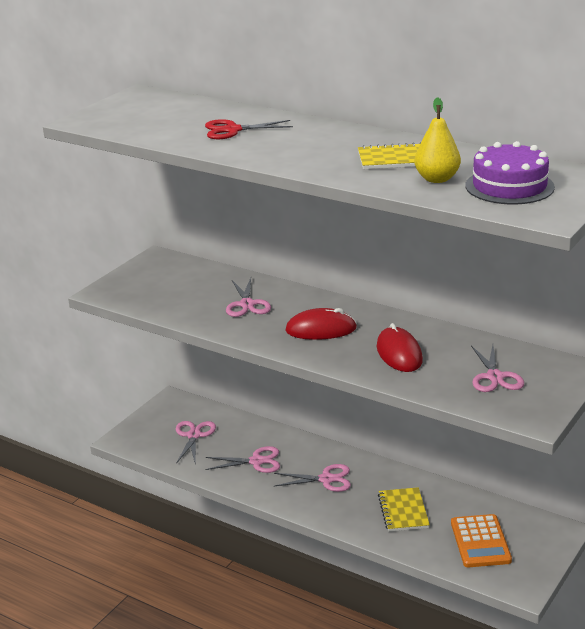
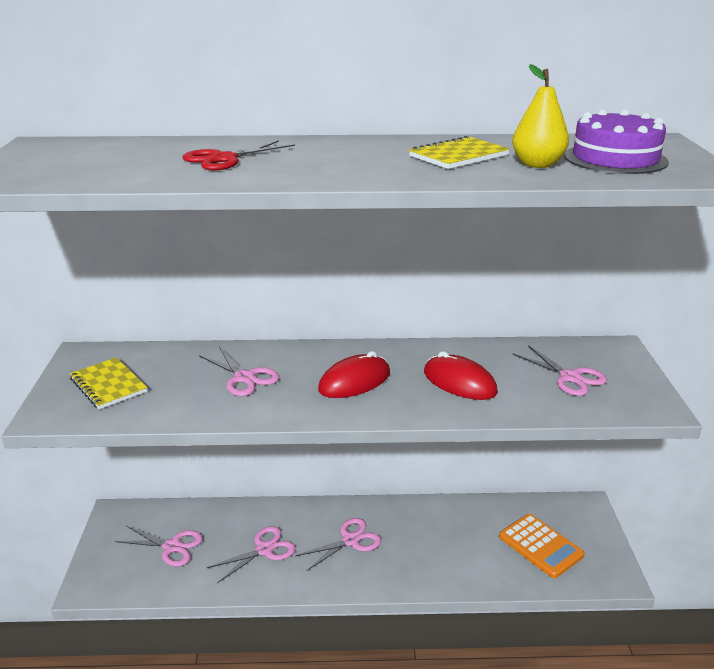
camera: 35 degrees left, 0 degrees up
pink scissors [176,421,216,464] -> pink scissors turned 135 degrees clockwise [115,526,203,566]
yellow notebook [378,487,430,532] -> yellow notebook moved to [69,357,147,409]

